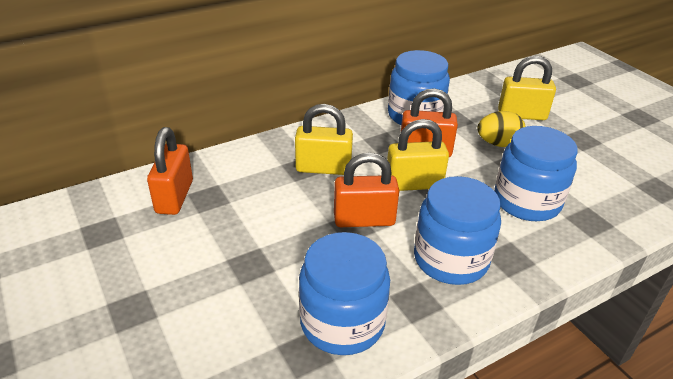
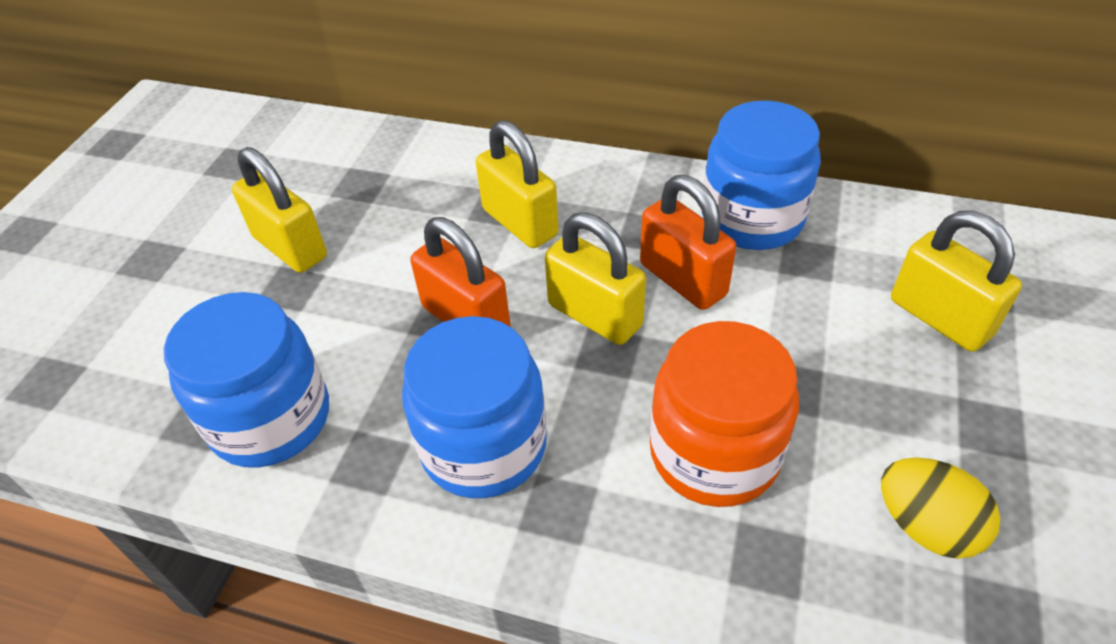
camera: 50 degrees right, 10 degrees up
orange padlock [147,127,193,215] -> none
yellow egg [477,111,526,147] -> yellow egg moved to [881,457,1000,559]
blue jar [494,126,578,221] -> orange jar [650,321,799,507]
none -> yellow padlock [232,147,327,273]

